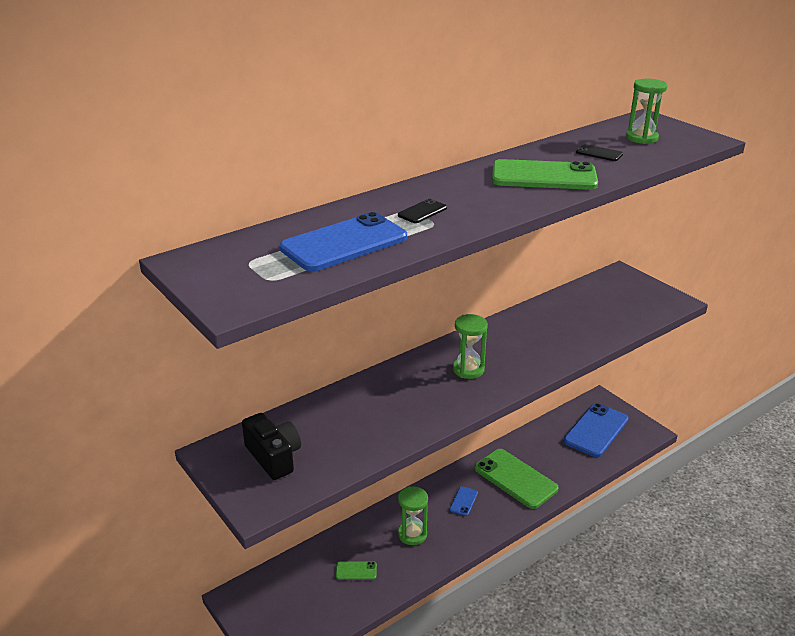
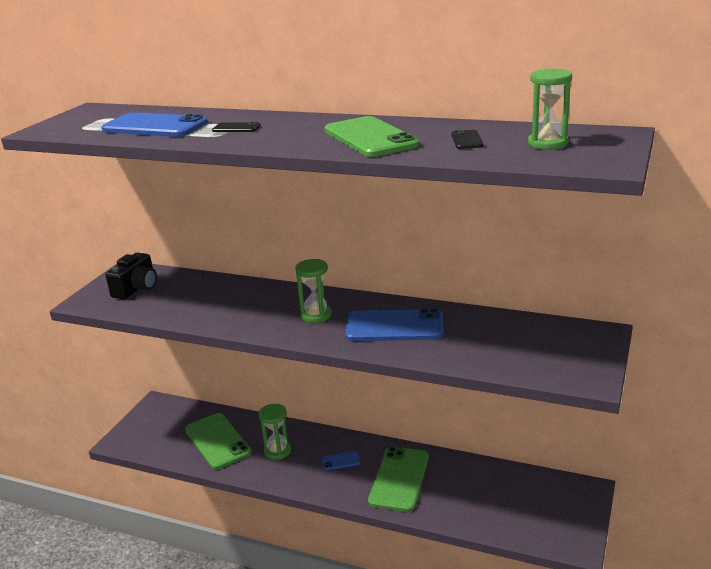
camera: 60 degrees right, 5 degrees down
green phone [336,562,377,580] -> green phone [185,413,252,470], size x2.25
blue phone [564,403,628,457] -> blue phone moved to [345,308,444,341]

